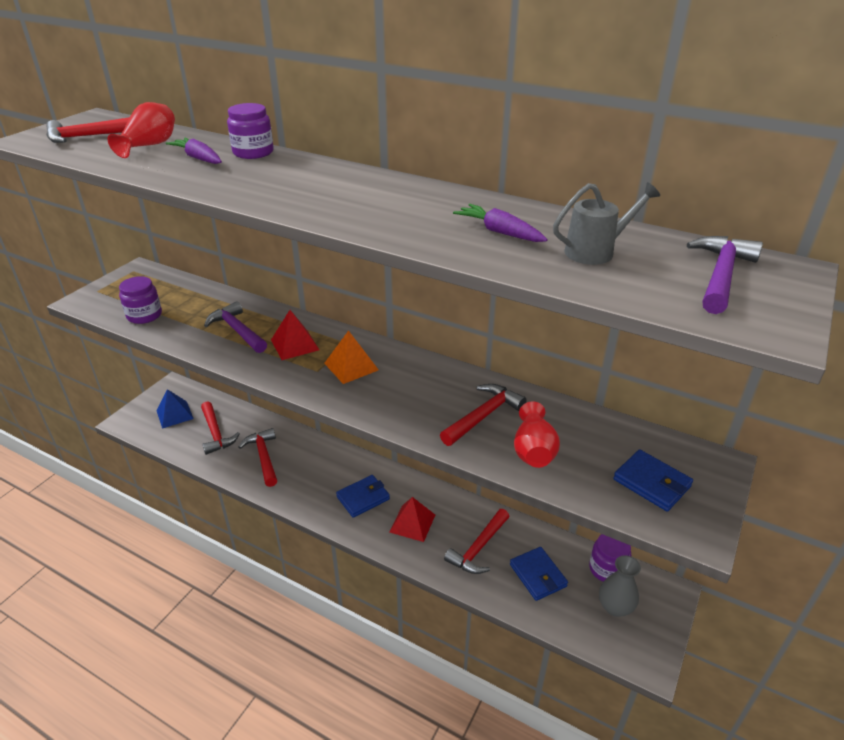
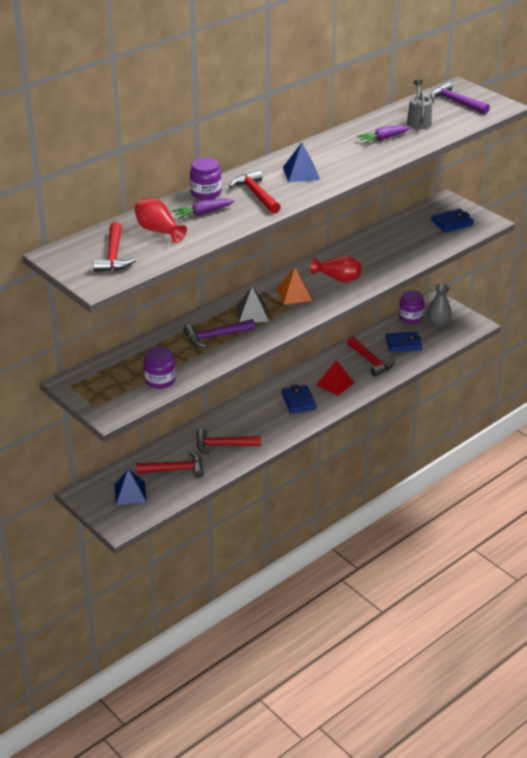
camera: 70 degrees left, 0 degrees up
red pyramid [271,310,319,360] -> grey pyramid [236,286,269,322]
red hammer [440,384,527,446] -> red hammer moved to [229,170,281,214]
red vase [514,401,560,468] -> red vase moved to [310,255,362,283]
none -> blue pyramid [283,142,320,182]

